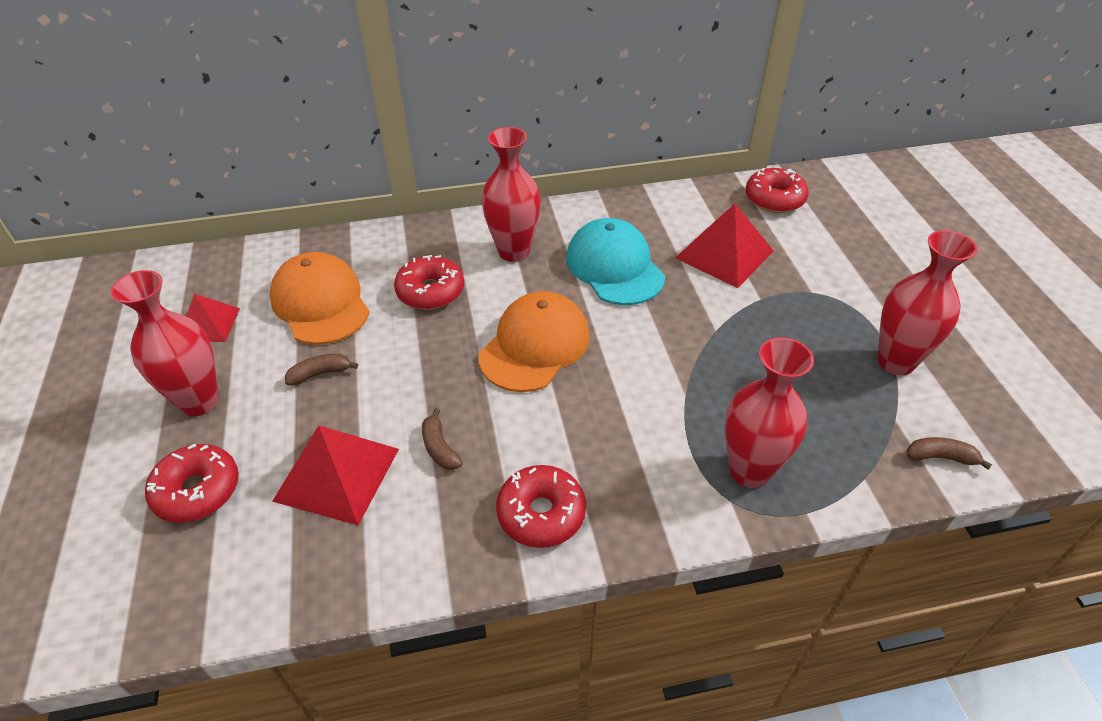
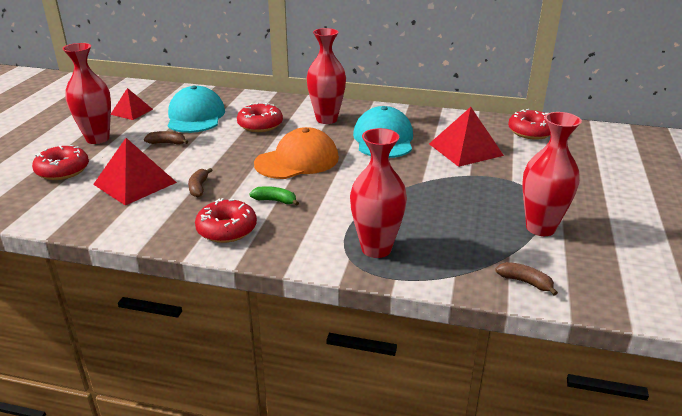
camera: 25 degrees right, 15 degrees down
orange cap [269,252,370,345] -> turquoise cap [167,86,225,133]
none -> green banana [249,186,299,206]

